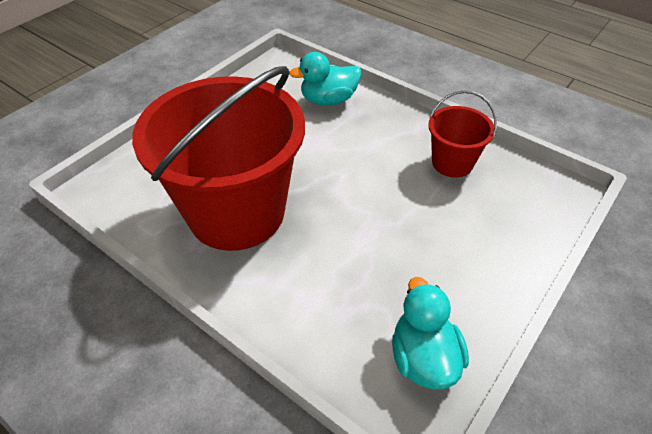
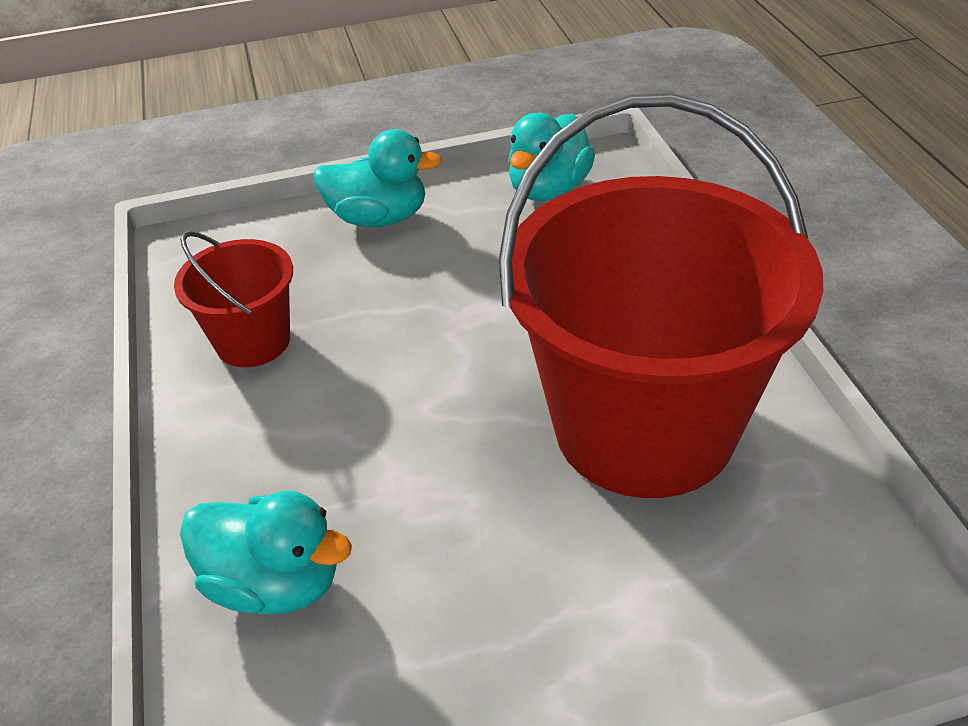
camera: 140 degrees left, 5 degrees down
none -> turquoise duck [313,129,442,227]

